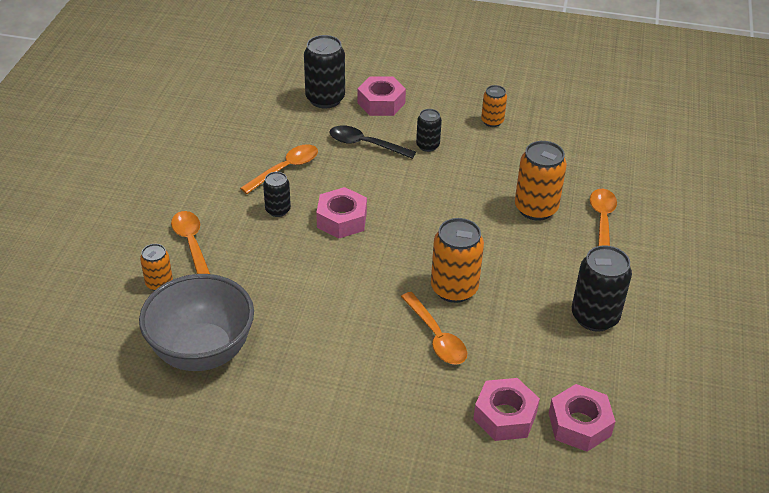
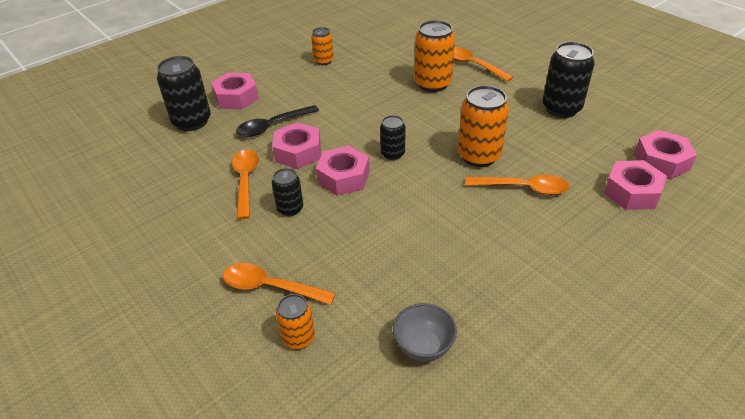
camera: 50 degrees left, 0 degrees up
grey bowl [139,274,254,371] -> grey bowl [393,303,457,362], size x0.49
black can [416,109,442,152] -> black can moved to [380,115,405,160]
none -> pink nut [273,122,321,169]

